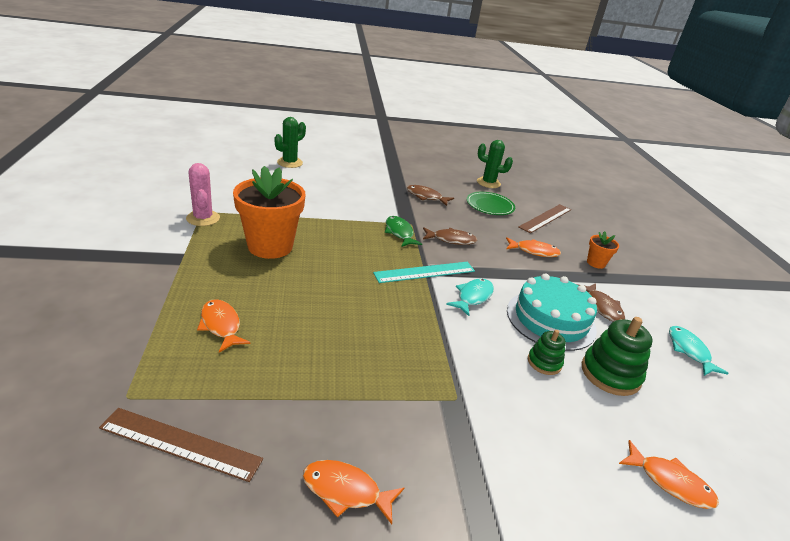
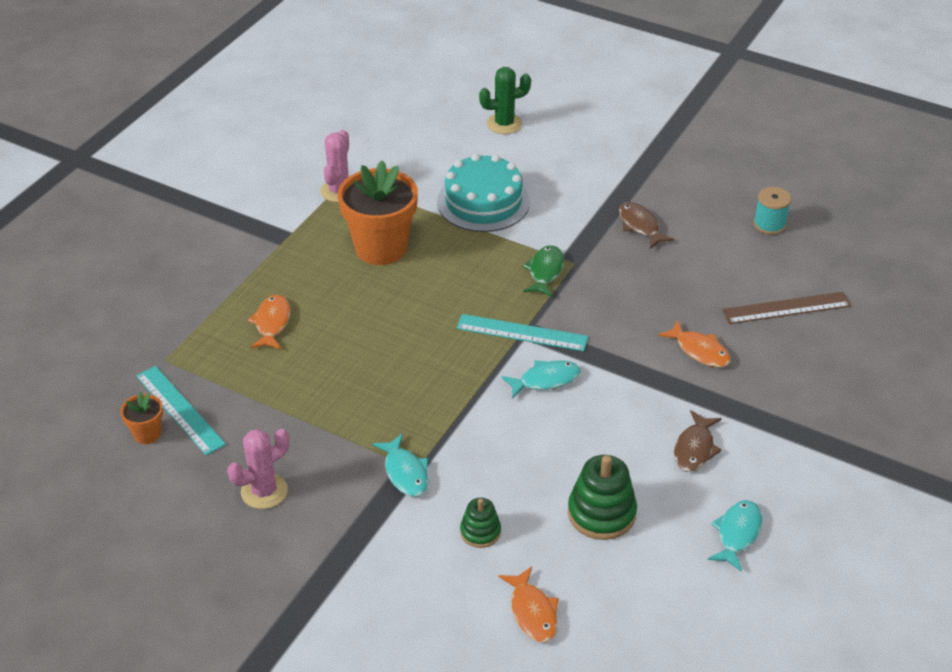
camera: 40 degrees right, 10 degrees up
brown ruler [99,408,263,482] -> turquoise ruler [136,366,226,455]
orange fish [303,460,404,524] -> pink cactus [227,429,289,509]
brown fish [423,227,477,245] -> none
green plate [466,192,515,215] -> none
green cactus [477,140,513,188] -> turquoise spool [754,187,791,235]
turquoise cake [507,273,597,351] -> turquoise cake moved to [437,154,530,232]
green stacking toy [528,330,566,375] -> green stacking toy moved to [460,498,501,548]
orange flower pot [587,231,619,269] -> orange flower pot moved to [120,392,163,444]
none -> turquoise fish [372,433,429,497]

